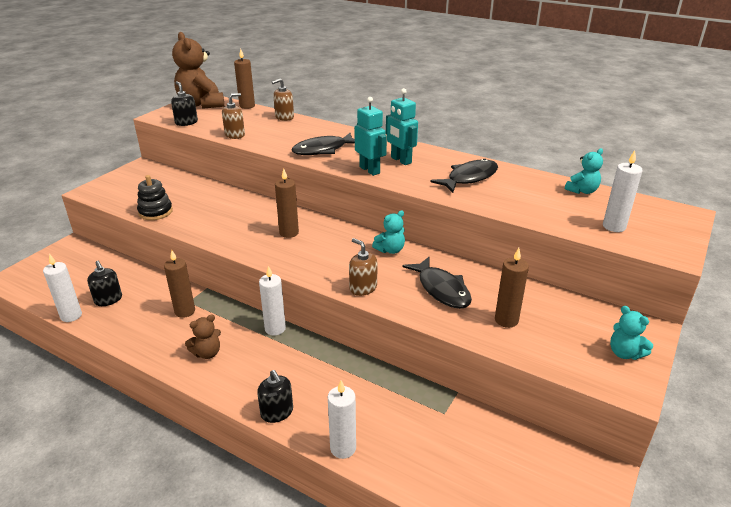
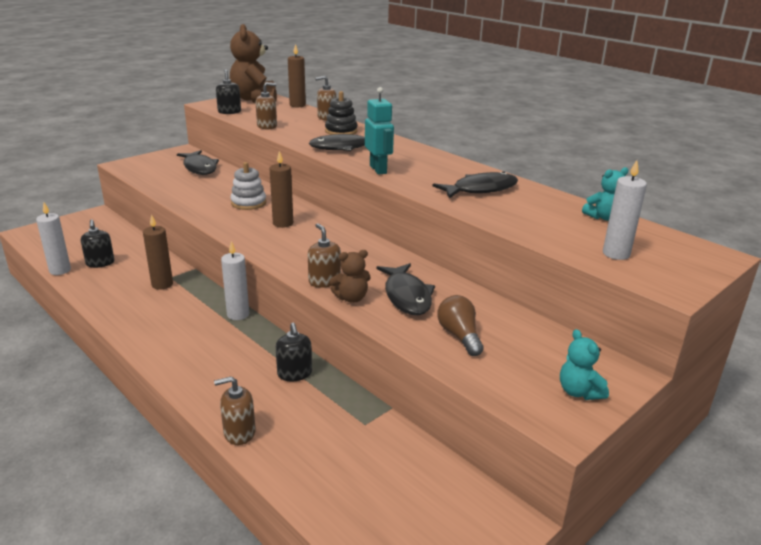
camera: 15 degrees right, 5 degrees down
black stacking toy [137,175,173,220] -> black stacking toy moved to [325,91,358,135]
brown teddy bear [185,314,221,359] -> brown teddy bear moved to [330,250,371,303]
black soap dispenser [257,370,293,423] -> black soap dispenser moved to [276,323,312,381]
white candle [328,380,356,459] -> brown soap dispenser [214,376,256,445]
turquoise teddy bear [372,210,405,254] -> none
turquoise robot [386,88,418,165] -> none
brown candle [495,248,529,328] -> brown light bulb [437,295,484,356]
none -> black fish [177,150,219,175]
none -> white stacking toy [230,162,266,210]

